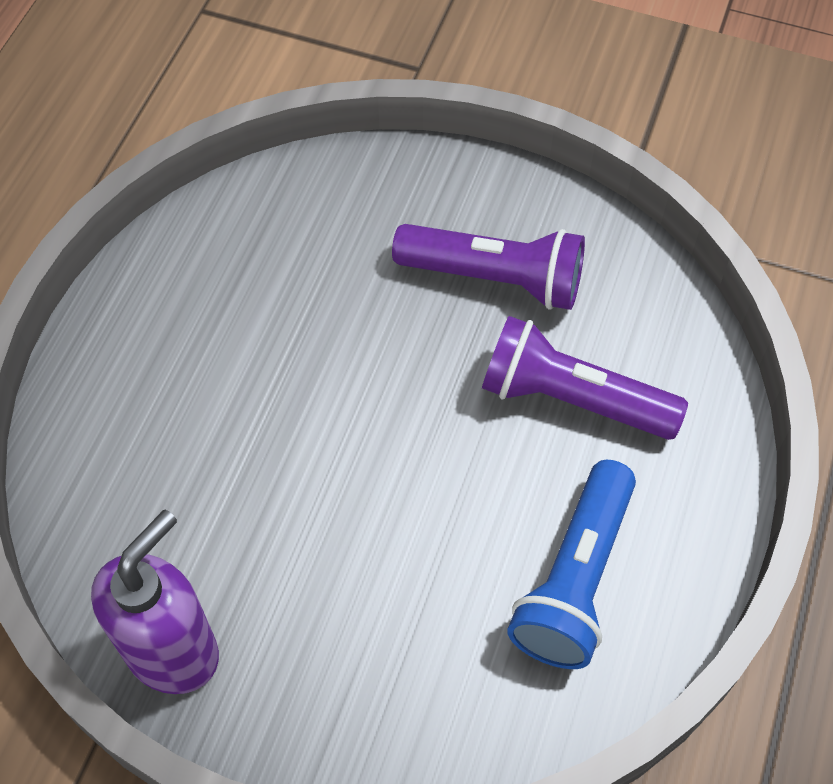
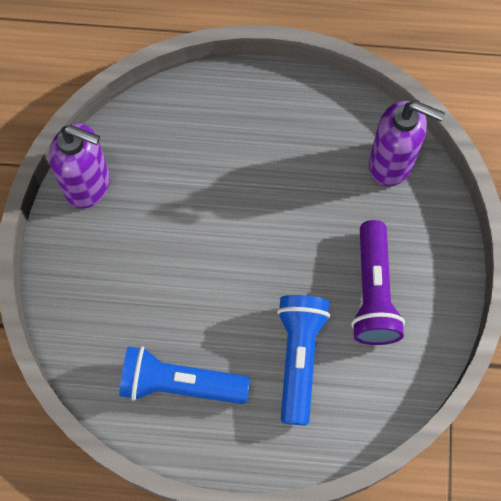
camera: 75 degrees right, 10 degrees up
purple flashlight [482,316,688,440] -> blue flashlight [277,295,330,425]
none -> purple soap dispenser [369,101,445,186]

